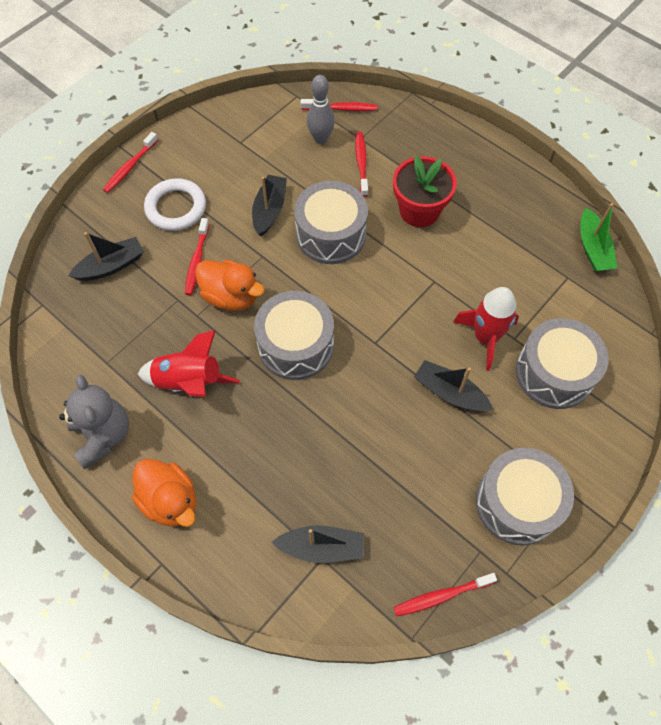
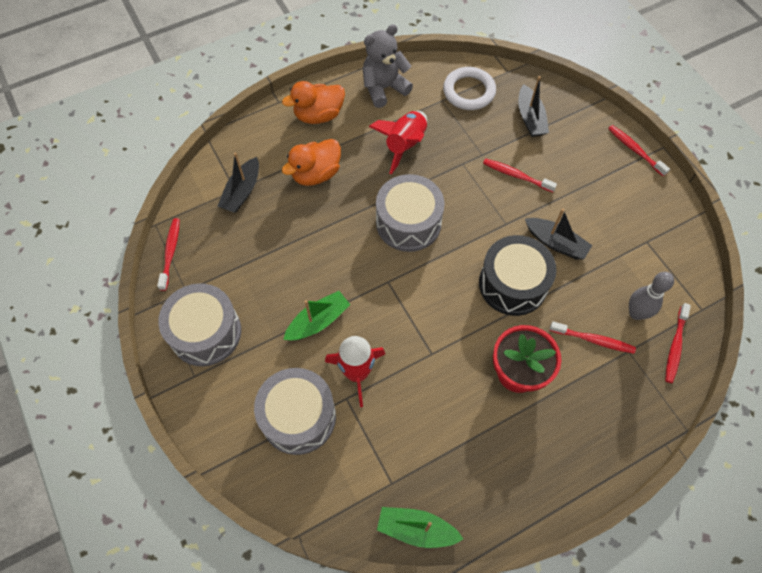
camera: 110 degrees right, 0 degrees up
grey teddy bear [59,375,129,469] -> grey teddy bear turned 150 degrees clockwise [363,24,413,108]
white ring [144,178,206,231] -> white ring moved to [443,67,496,110]
orange duck [195,260,265,311] -> orange duck moved to [282,139,341,186]
grey drum [294,181,368,264] -> black drum [479,235,557,316]
black boat [414,360,493,411] -> green boat [283,291,351,340]

